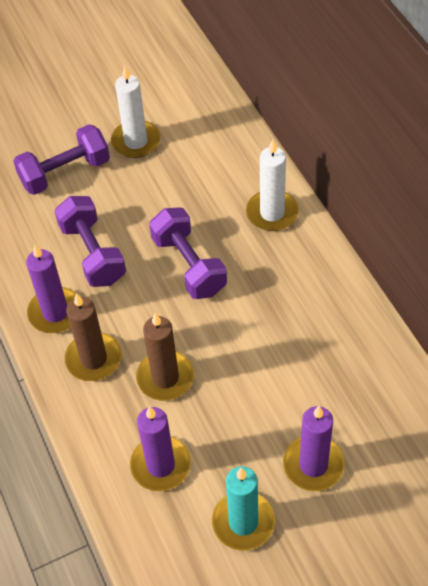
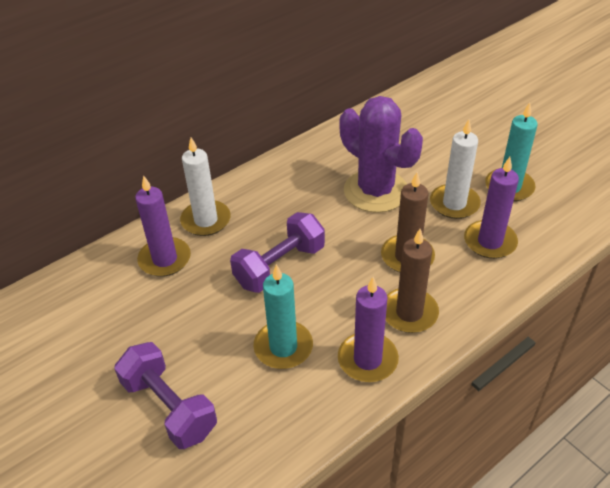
camera: 105 degrees left, 10 degrees down
purple dumbbell [54,196,126,287] -> turquoise candle [253,264,313,369]
white candle [111,66,160,158] -> white candle moved to [430,119,481,219]
purple candle [283,406,345,491] -> purple candle moved to [135,175,191,277]
none -> purple cactus [339,96,423,213]

